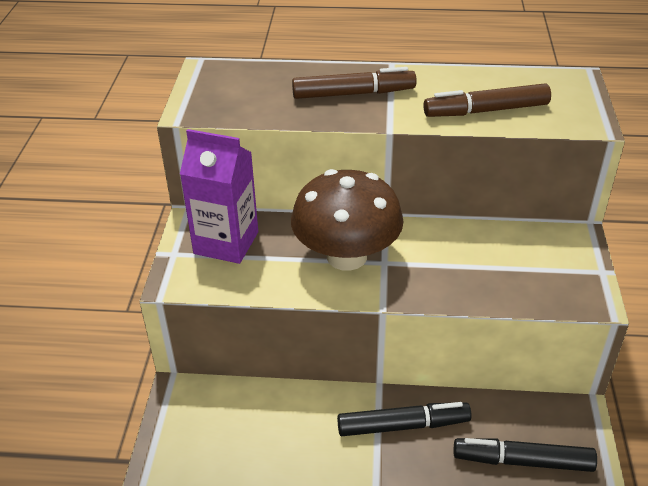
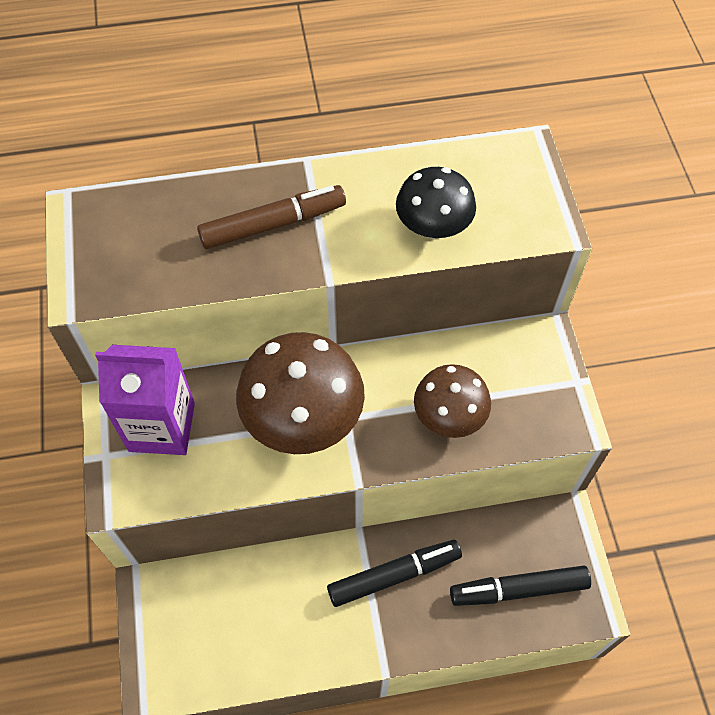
camera: 15 degrees left, 20 degrees up
brown marker [423,83,551,117] -> black mushroom [396,167,476,239]
none -> brown mushroom [414,364,491,438]

